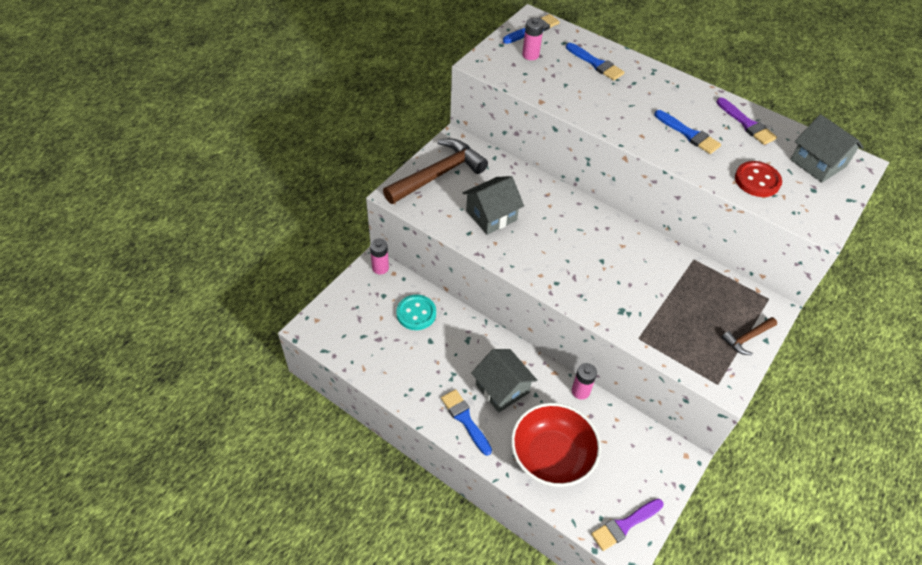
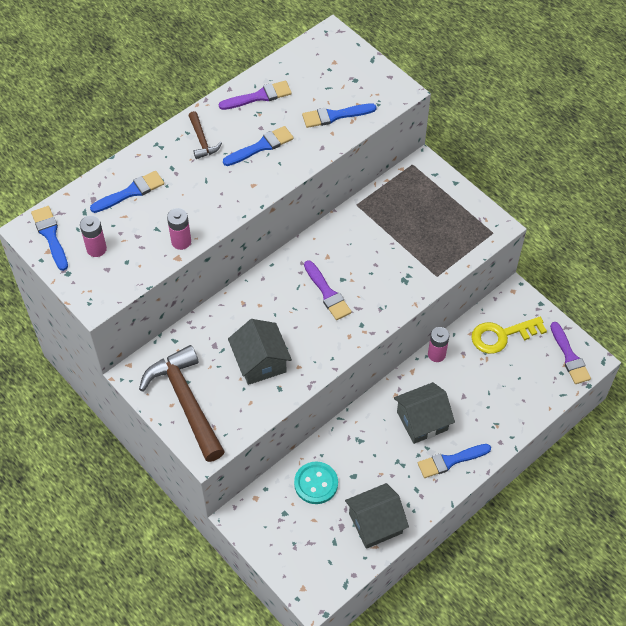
camera: 75 degrees left, 5 degrees up
pink battery [370,239,389,274] -> pink battery moved to [167,208,191,250]
red bowl [511,403,601,487] -> none
brown hammer [722,317,777,355] -> brown hammer moved to [188,111,222,159]
red button [735,161,782,197] -> blue brush [302,104,377,128]
grey house [790,114,864,183] -> grey house moved to [345,483,409,549]
none -> purple brush [304,260,352,320]
none -> yellow key [472,317,547,354]

